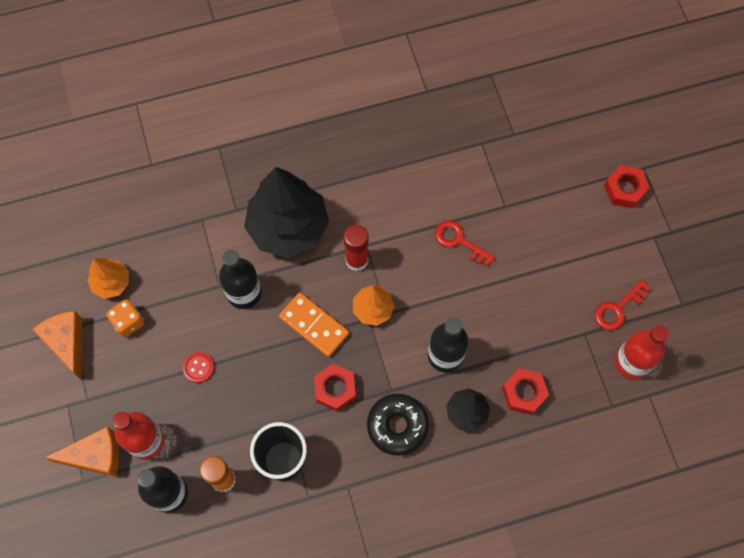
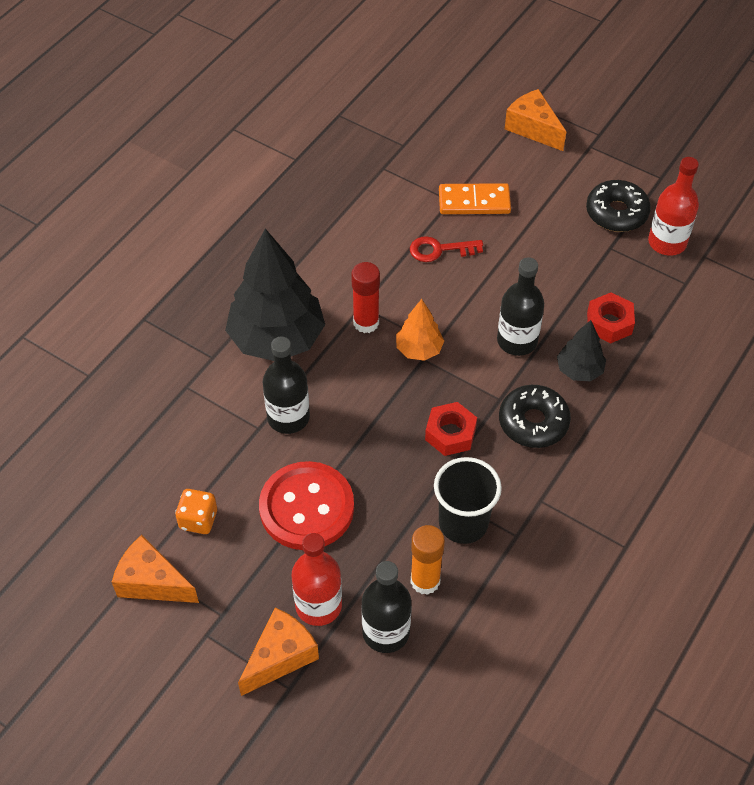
camera: 40 degrees left, 15 degrees down
orange tree [87,258,129,299] -> none
red button [183,352,214,383] -> red button [259,461,354,550], size x2.50
orange domino [279,293,349,357] -> orange domino moved to [439,183,511,214]
red key [595,279,651,330] -> black donut [586,180,651,232]
red nut [604,165,650,208] -> orange cheese [505,89,566,151]

